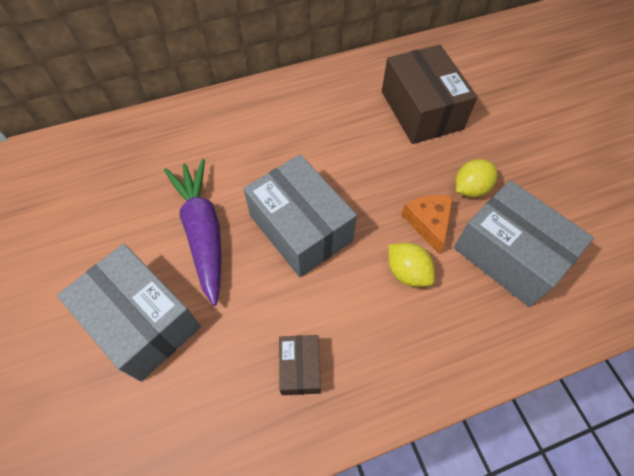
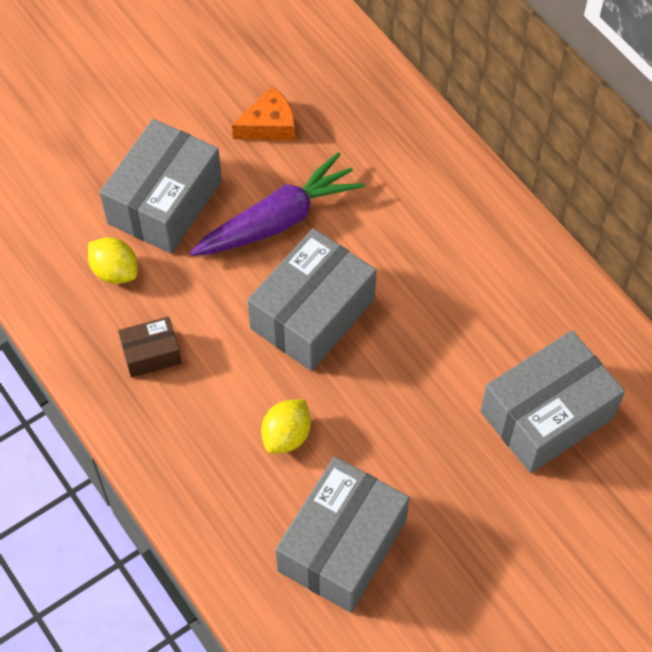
camera: 75 degrees right, 0 degrees up
brown box [382,45,477,144] -> grey box [480,330,625,473]
orange cheese [401,195,453,254] -> orange cheese moved to [232,86,295,140]
yellow lemon [455,159,498,197] -> yellow lemon moved to [88,237,138,284]

